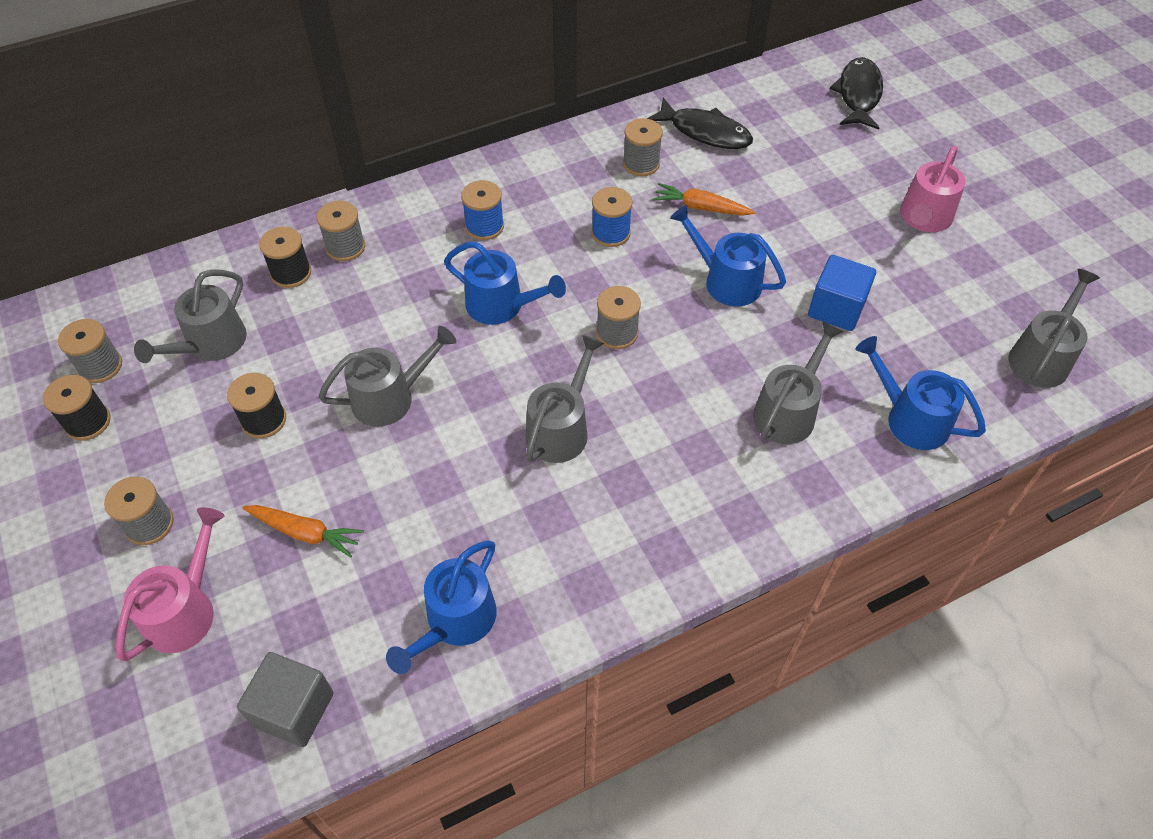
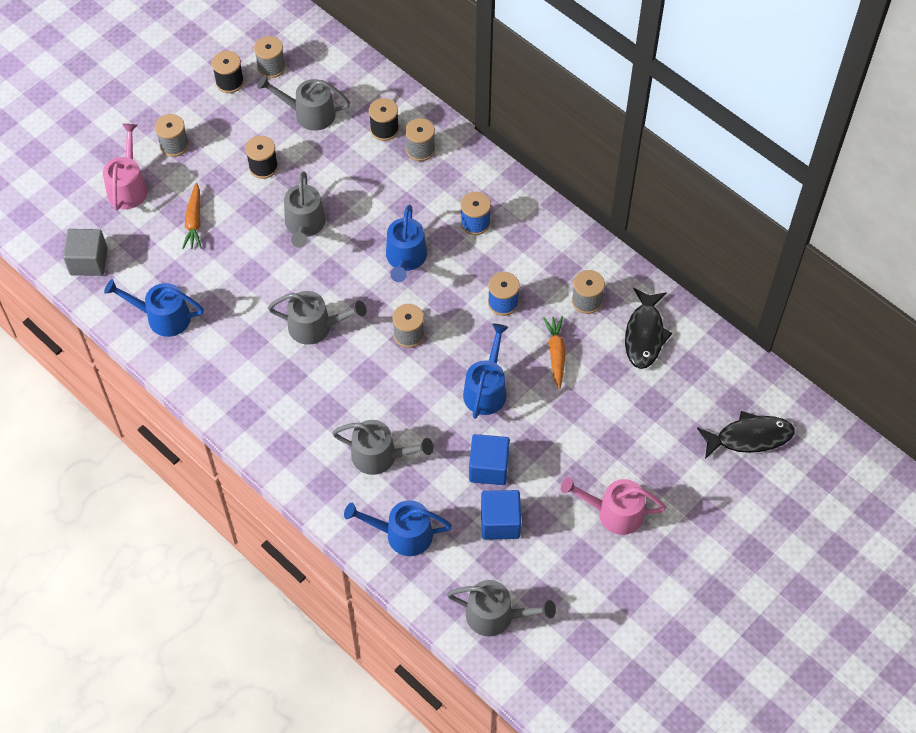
camera: 70 degrees right, 5 degrees up
pink watering can [116,507,224,661] -> pink watering can turned 90 degrees counterclockwise [103,124,148,210]
grey watering can [318,326,456,427] -> grey watering can turned 45 degrees clockwise [284,172,326,248]
blue watering can [856,336,986,450] -> blue watering can turned 105 degrees counterclockwise [344,500,452,556]
none -> blue cube [481,490,521,540]

